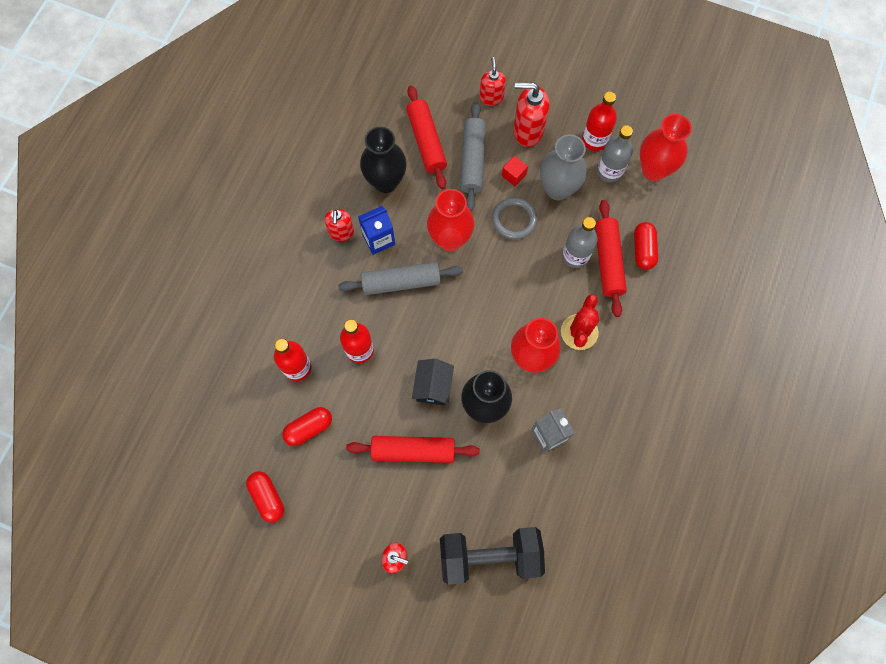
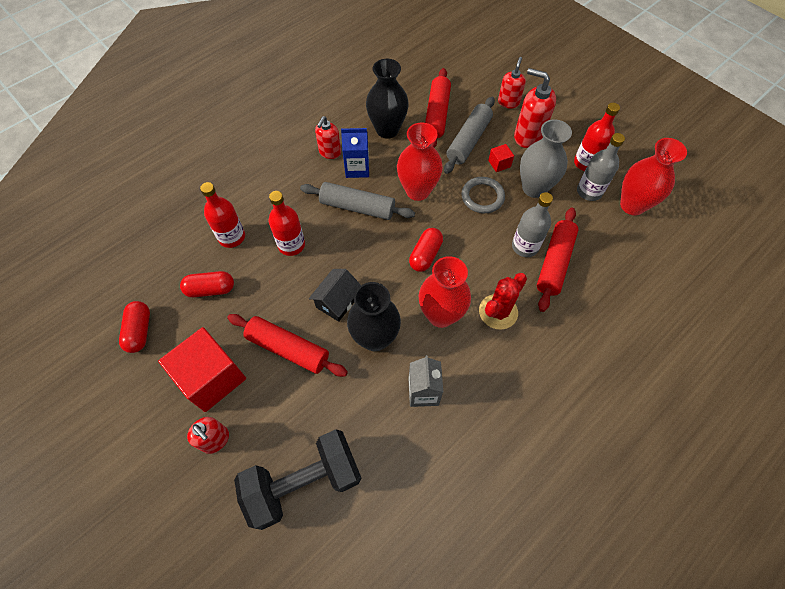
camera: 25 degrees right, 10 degrees down
black dumbbell [440,527,545,585] -> black dumbbell turned 45 degrees counterclockwise [234,429,361,530]
red capsule [634,222,658,270] -> red capsule moved to [409,228,443,272]
none -> red cube [158,327,246,412]

